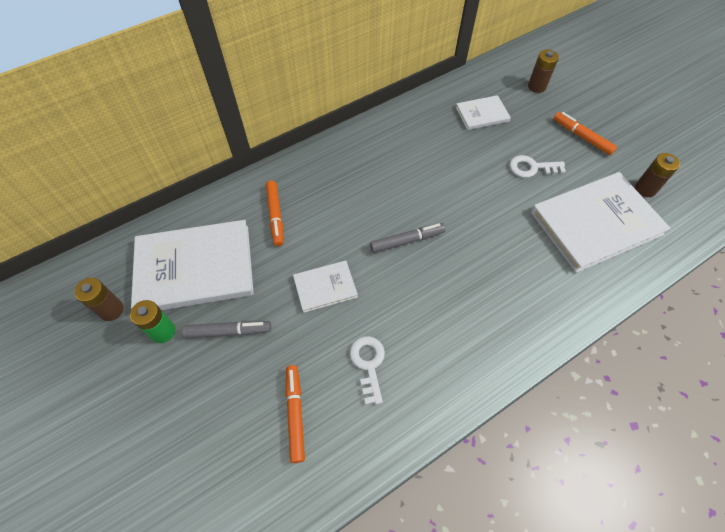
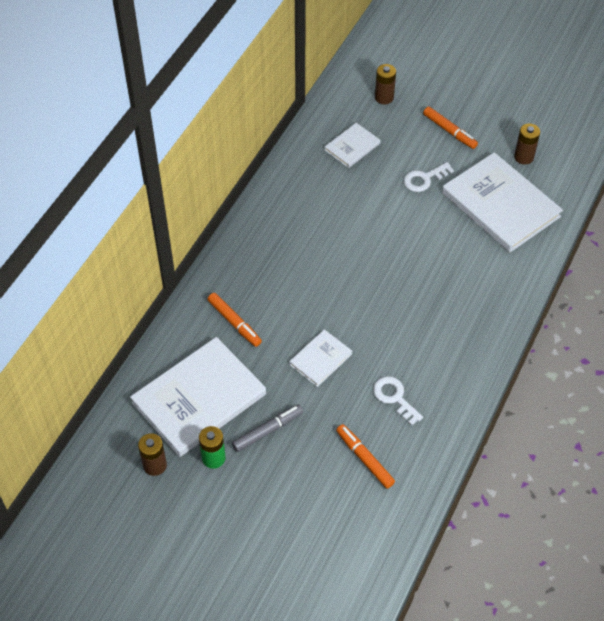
camera: 30 degrees left, 5 degrees down
grey marker [370,223,446,253] -> none
white book [531,172,671,273] -> white book turned 75 degrees counterclockwise [442,152,563,252]
orange marker [554,112,617,155] -> orange marker turned 150 degrees counterclockwise [423,106,478,149]

